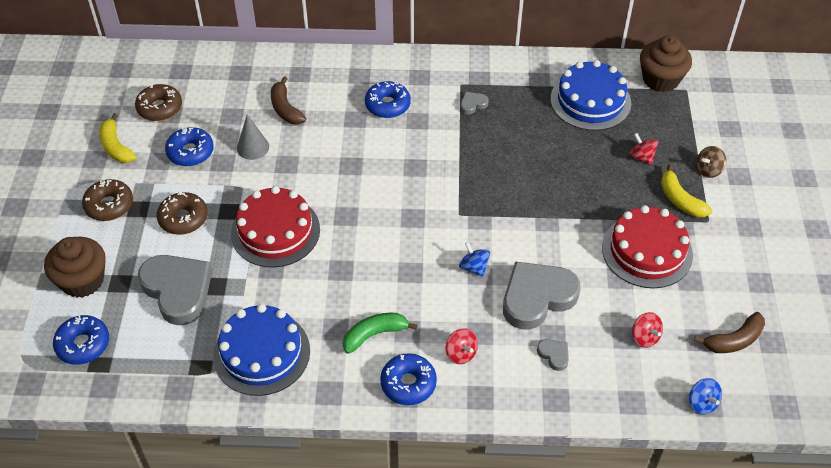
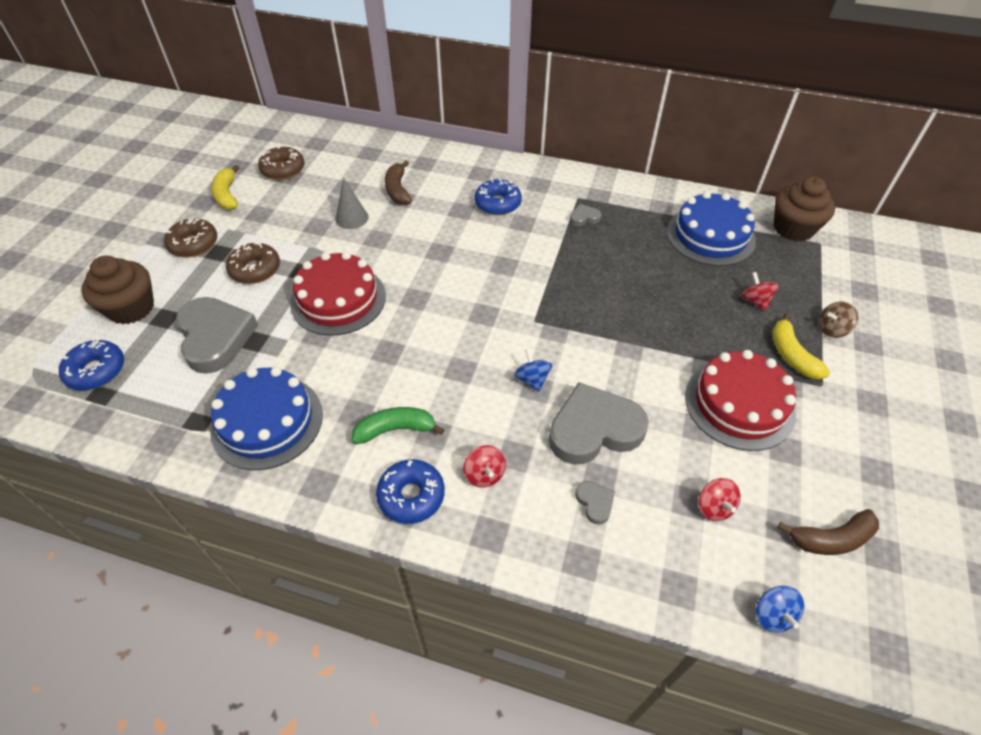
camera: 15 degrees right, 0 degrees up
blue donut [165,127,214,166] -> none

